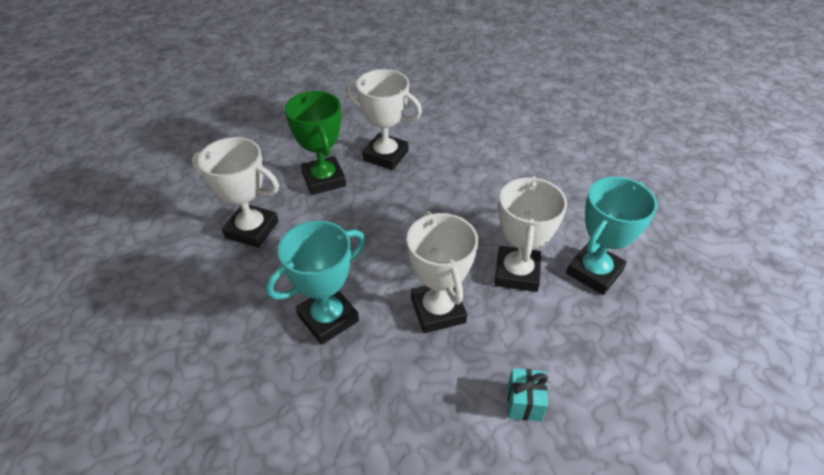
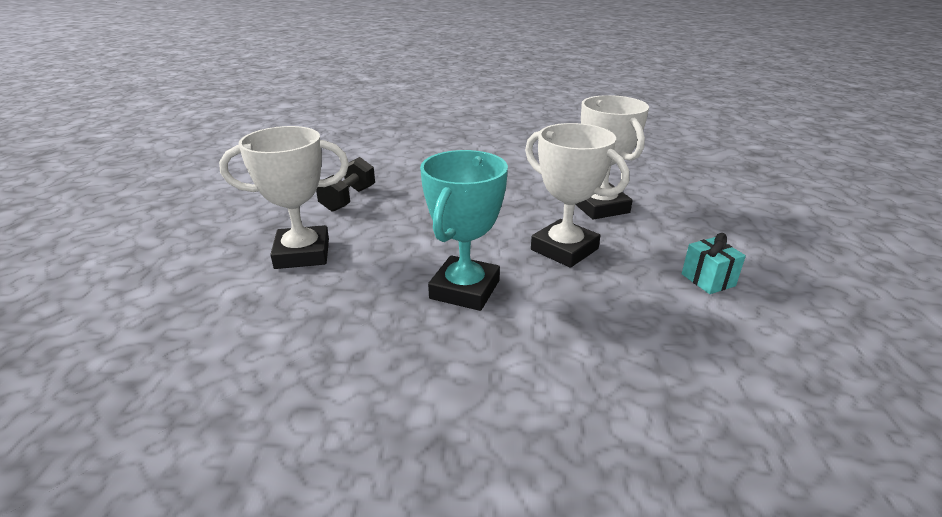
camera: 30 degrees left, 15 degrees down
green trophy [285,91,346,195] -> black dumbbell [316,157,375,212]
white trophy [347,69,422,170] -> none
turquoise trophy [566,177,657,295] -> none

